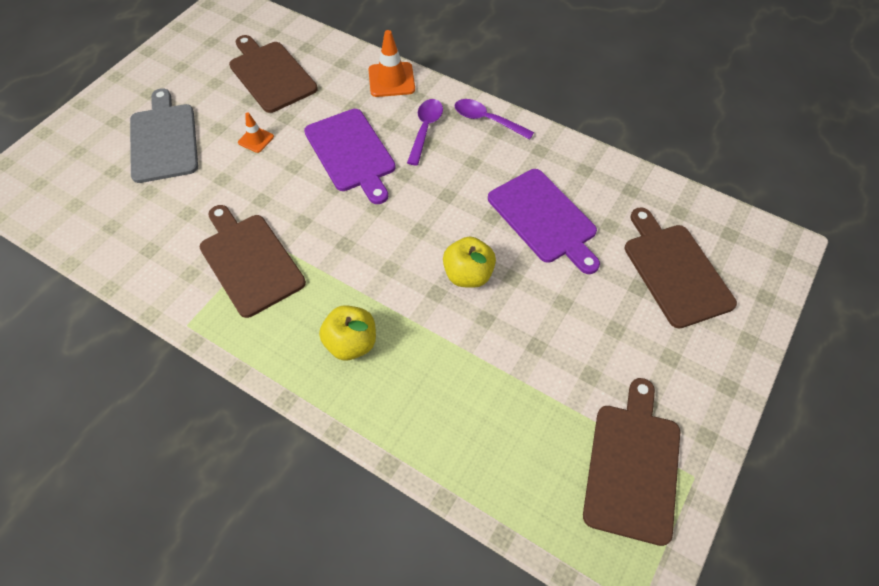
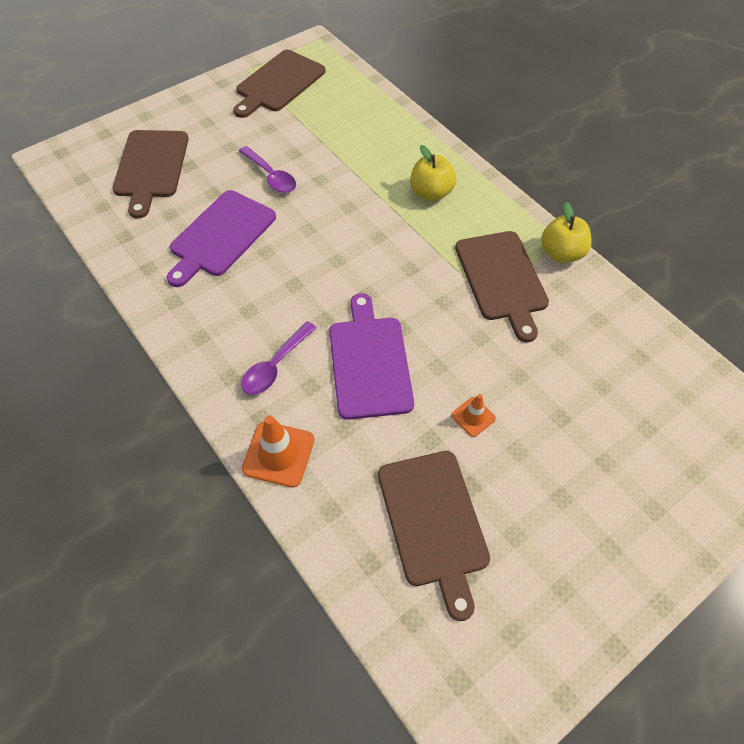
camera: 160 degrees left, 0 degrees up
grey cutting board [130,88,198,183] -> none
yellow apple [443,237,496,288] -> yellow apple moved to [541,202,592,263]
purple spoon [454,99,534,140] -> purple spoon moved to [239,146,296,193]
purple cutting board [488,169,600,274] -> purple cutting board turned 135 degrees counterclockwise [167,190,276,287]

